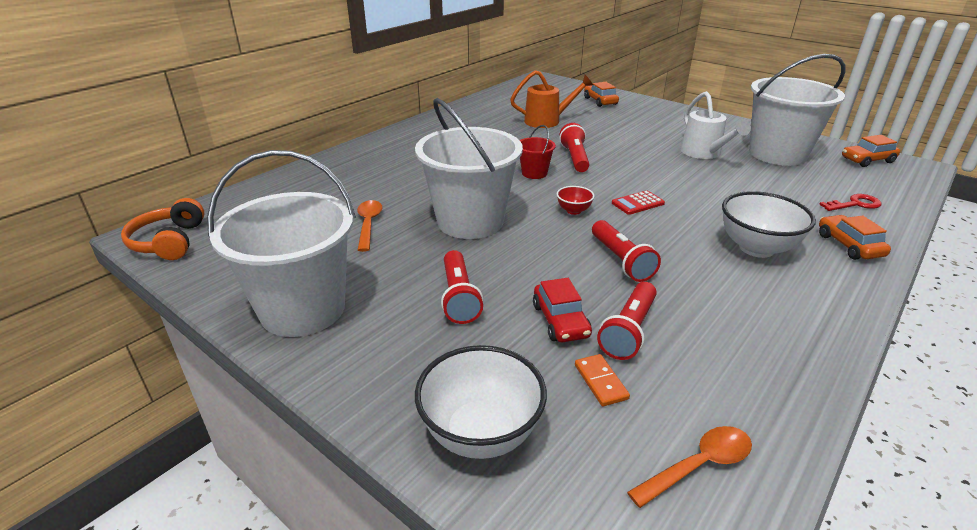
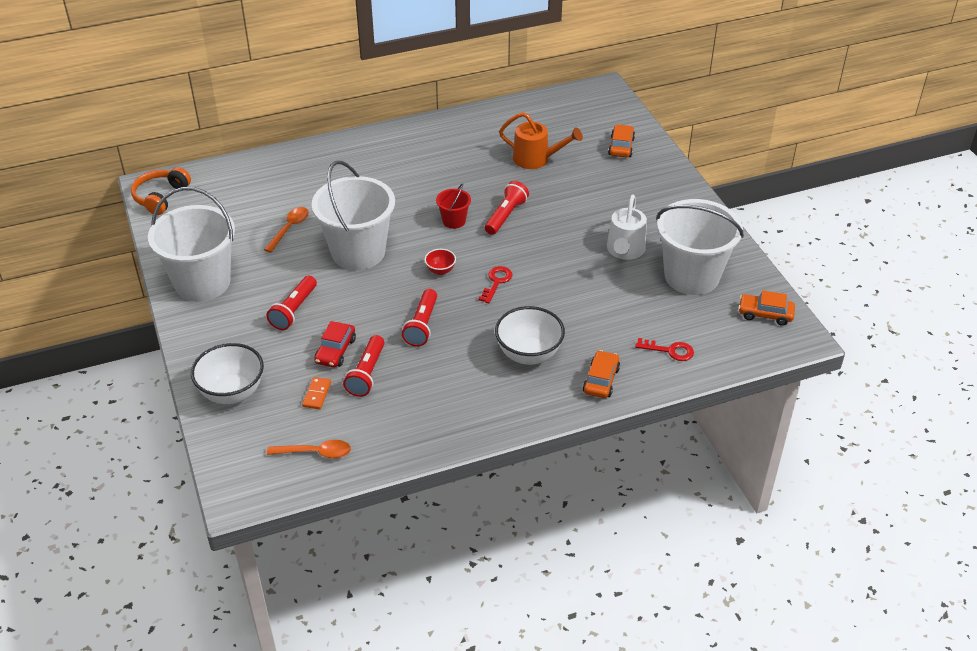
camera: 30 degrees right, 10 degrees up
red flashlight [597,282,657,360] -> red flashlight turned 45 degrees counterclockwise [343,335,385,397]
red calculator [612,190,665,215] -> red key [478,266,512,303]

